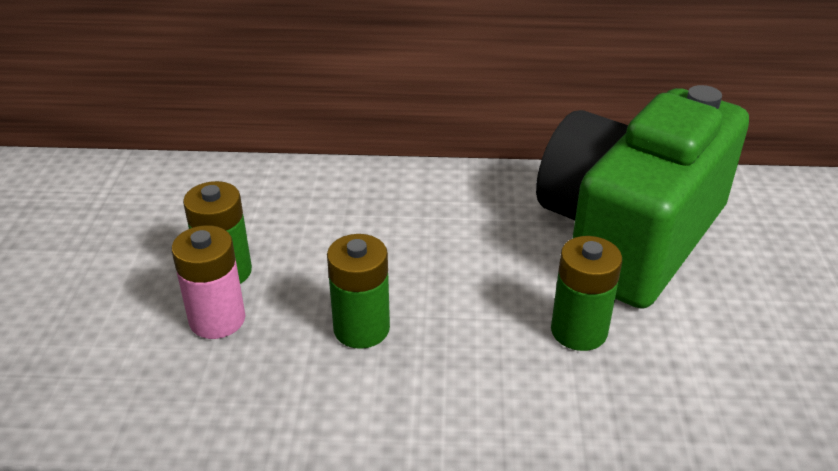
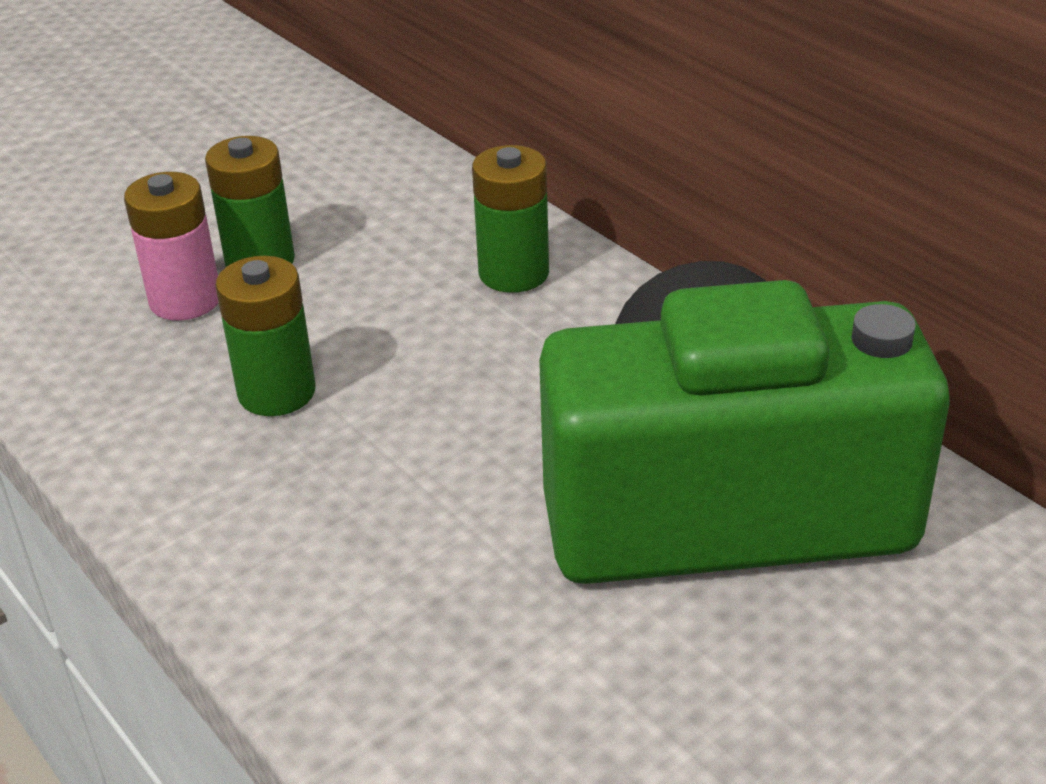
camera: 50 degrees right, 0 degrees up
green battery [551,236,622,351] -> green battery moved to [472,145,549,293]

